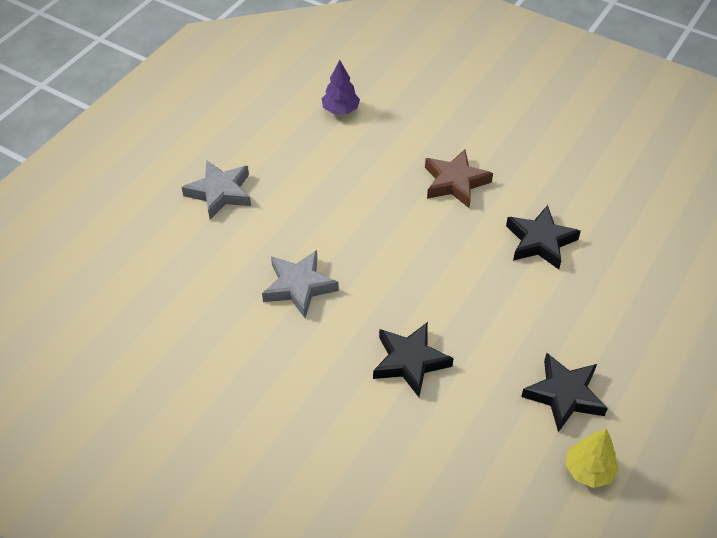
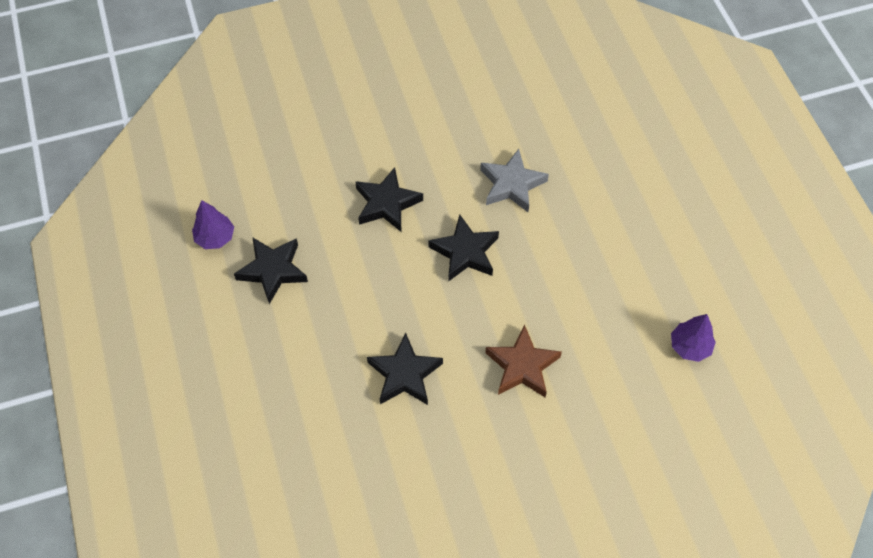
camera: 130 degrees right, 10 degrees up
grey star [182,160,251,219] -> none
yellow tree [566,429,619,488] -> purple tree [192,200,234,249]
none -> black star [428,215,499,282]

